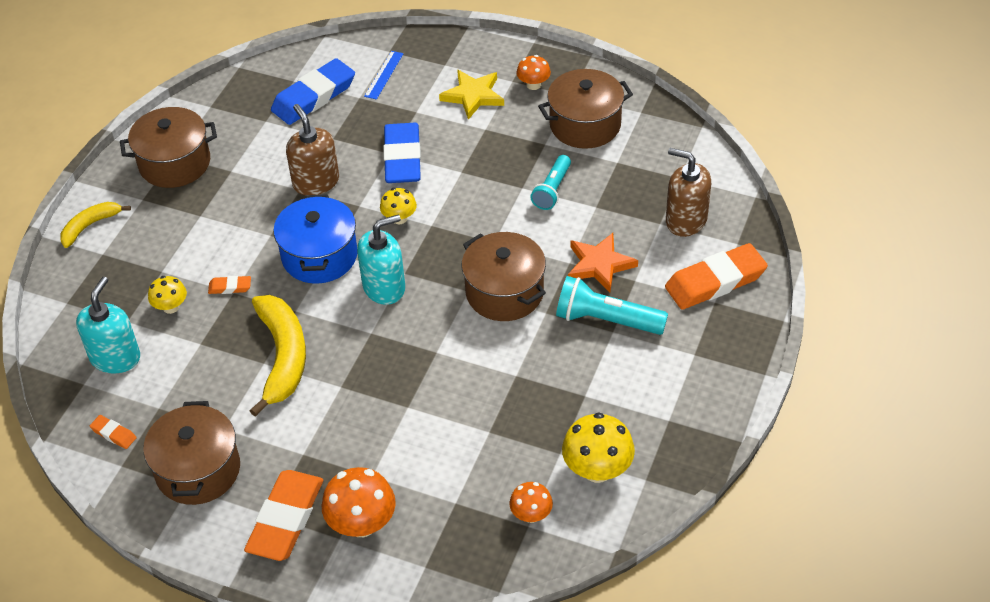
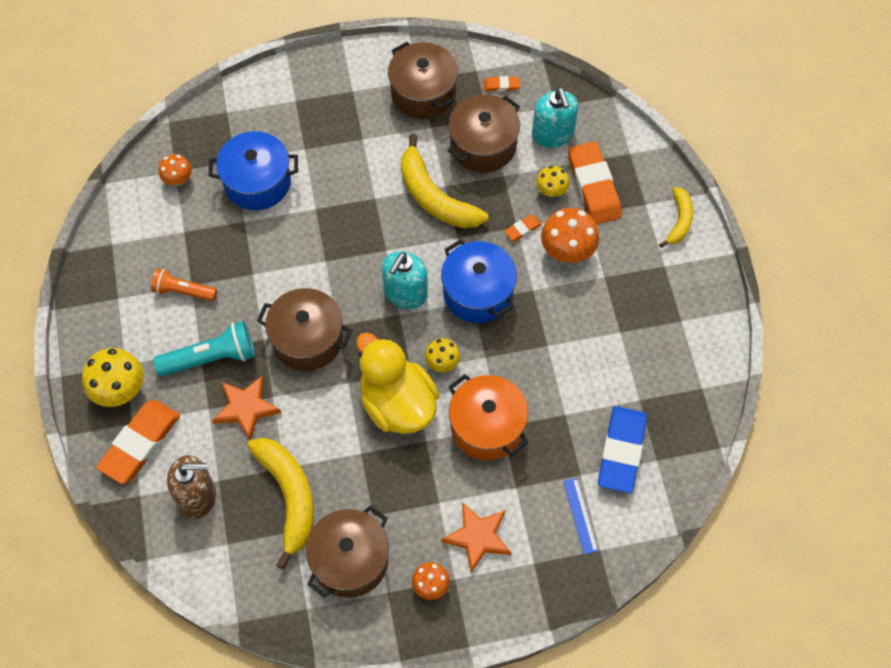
camera: 145 degrees right, 15 degrees up
brown pot [120,107,217,188] -> brown pot moved to [448,94,520,173]
orange eraser [244,470,323,561] -> orange eraser moved to [568,141,622,224]
brown soap dispenser [286,104,339,196] -> none
orange mushroom [322,467,396,537] -> orange mushroom moved to [541,208,599,263]
blue eraser [383,123,421,183] -> orange pot [449,374,529,460]
yellow star [439,70,504,120] -> orange star [441,502,511,573]
turquoise flashlight [530,155,571,210] -> none
yellow mushroom [562,413,635,483] -> yellow mushroom moved to [82,348,144,407]
none -> orange flashlight [151,268,217,301]
none -> blue pot [209,131,298,210]
none -> yellow banana [247,438,314,569]
none -> yellow duck [356,332,439,434]

